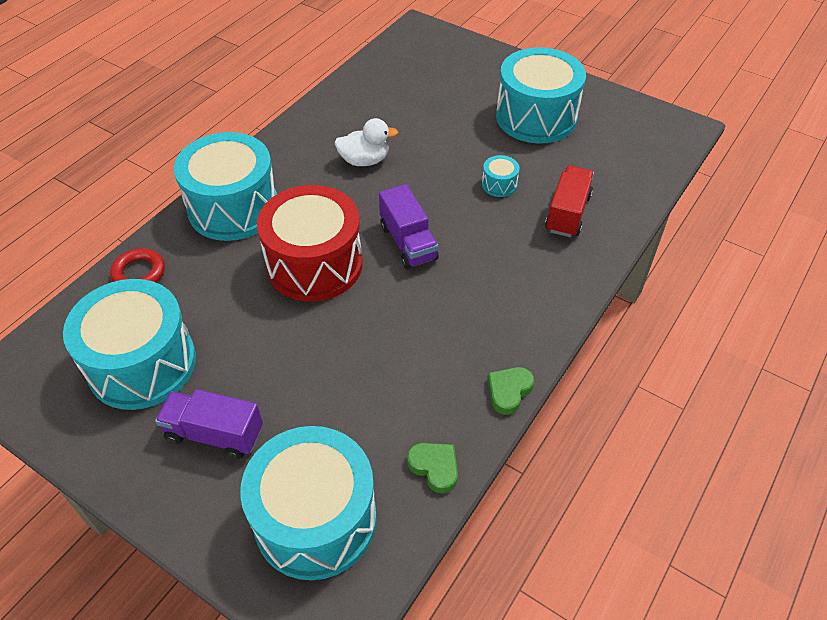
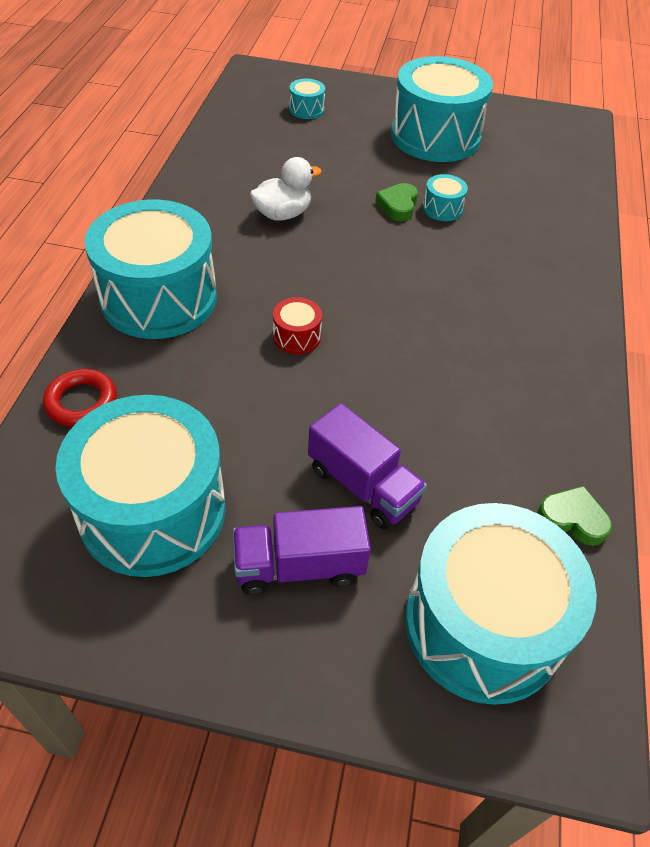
camera: 25 degrees left, 0 degrees up
red drum [257,185,363,302] -> red drum [273,297,322,354], size x0.40
purple truck [379,184,439,269] -> purple truck moved to [308,403,427,529]
green heart [487,367,534,415] -> green heart moved to [375,183,418,221]
red truck [545,165,594,237] -> none
none -> turquoise drum [289,79,325,119]

